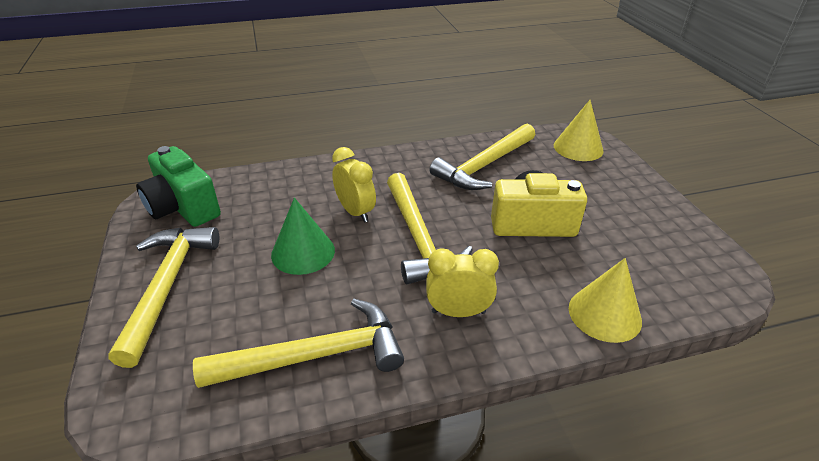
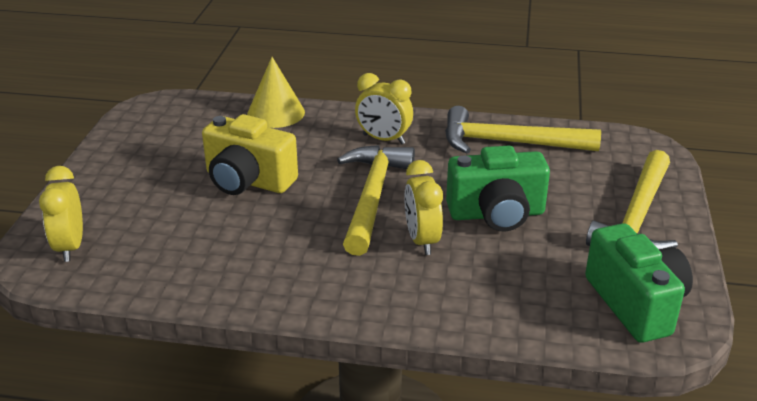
camera: 155 degrees left, 5 degrees down
green cone [271,197,335,275] -> green camera [446,146,550,232]
yellow hammer [429,124,535,190] -> none
yellow cone [554,100,604,161] -> yellow clock [39,166,83,262]

